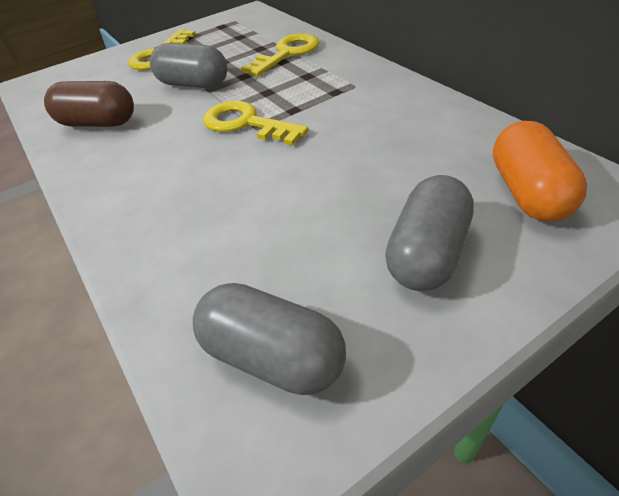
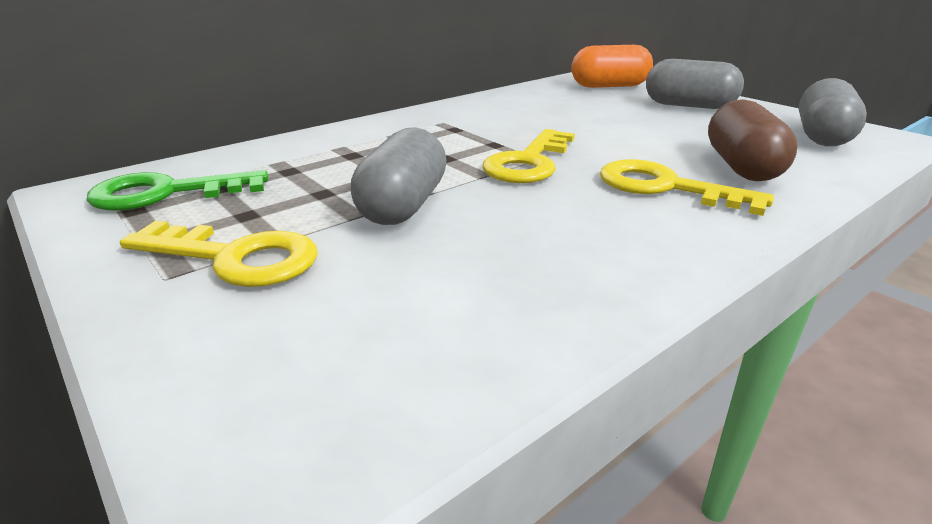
camera: 100 degrees left, 15 degrees down
brown capsule [44,81,134,127] -> brown capsule moved to [708,99,798,182]
yellow key [241,33,320,76] -> yellow key moved to [600,159,774,216]
none -> green key [86,170,268,211]

